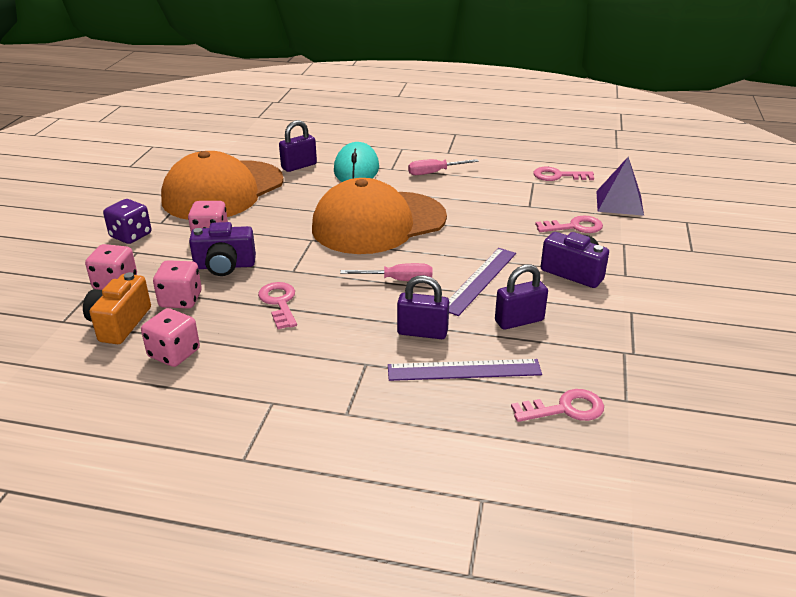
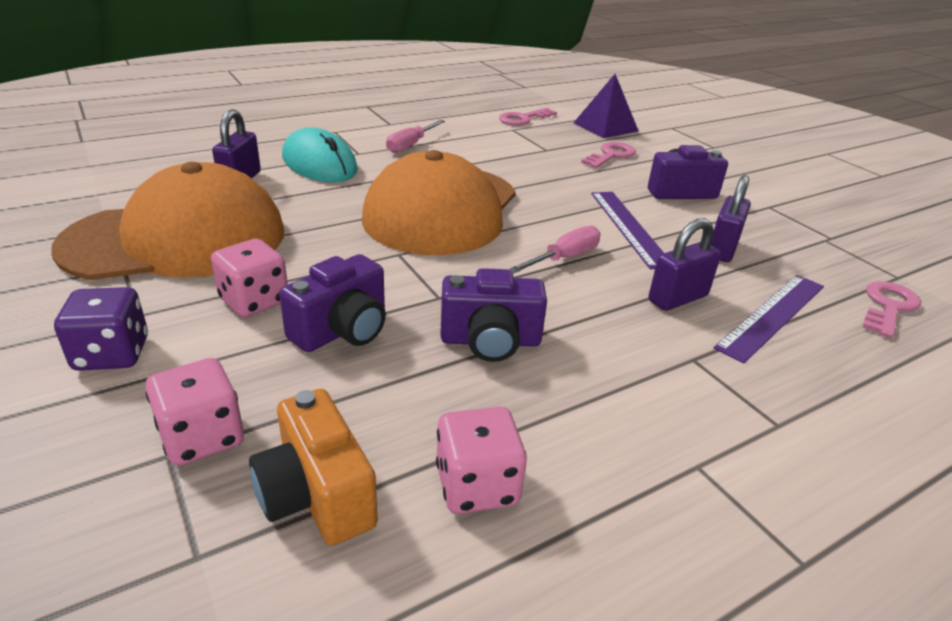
camera: 45 degrees left, 0 degrees up
pink dice [153,260,202,309] -> none
orange cap [161,151,284,220] -> orange cap turned 105 degrees counterclockwise [51,162,284,280]
pink key [258,282,297,329] -> purple camera [440,268,547,362]

